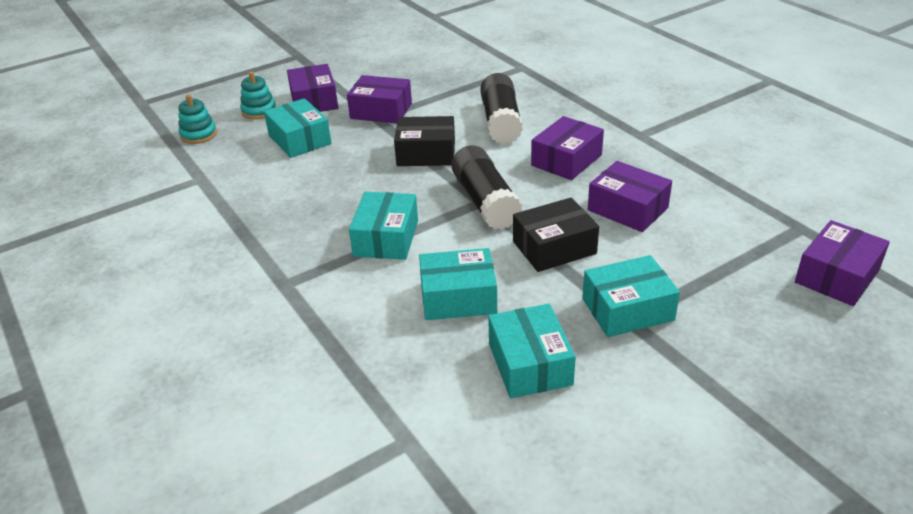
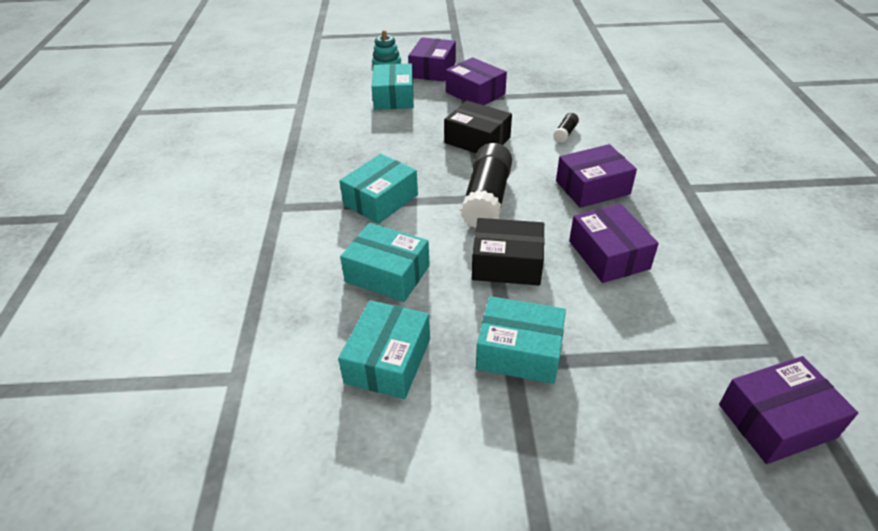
camera: 30 degrees right, 5 degrees up
turquoise stacking toy [178,94,217,144] -> none
black glue stick [480,73,523,144] -> black glue stick [553,113,579,143], size x0.44

